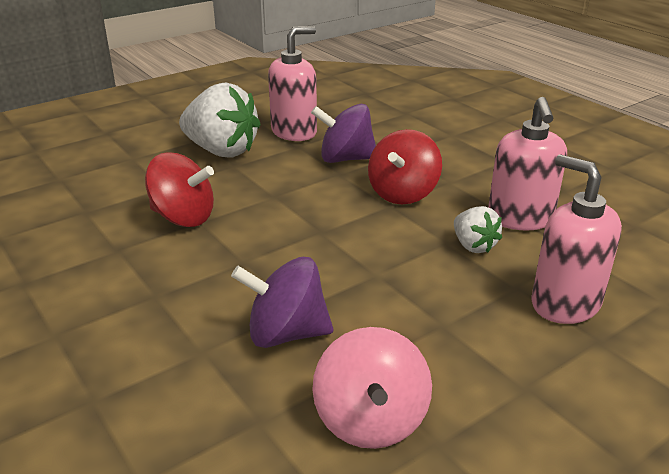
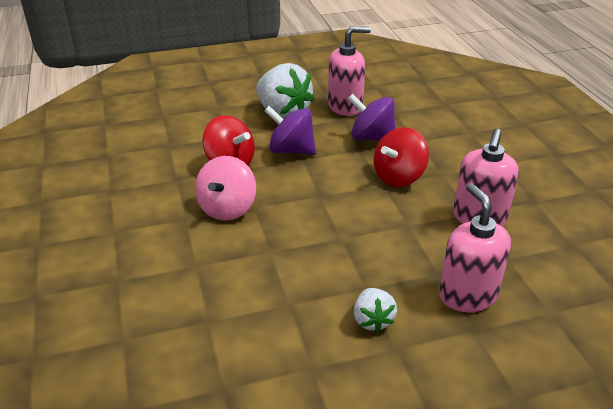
camera: 20 degrees right, 5 degrees up
purple spinning top [231,257,333,348] -> purple spinning top moved to [264,106,316,155]
pink spinning top [312,327,432,449] -> pink spinning top moved to [195,156,256,221]
white strawberry [454,206,502,253] -> white strawberry moved to [354,288,397,333]

